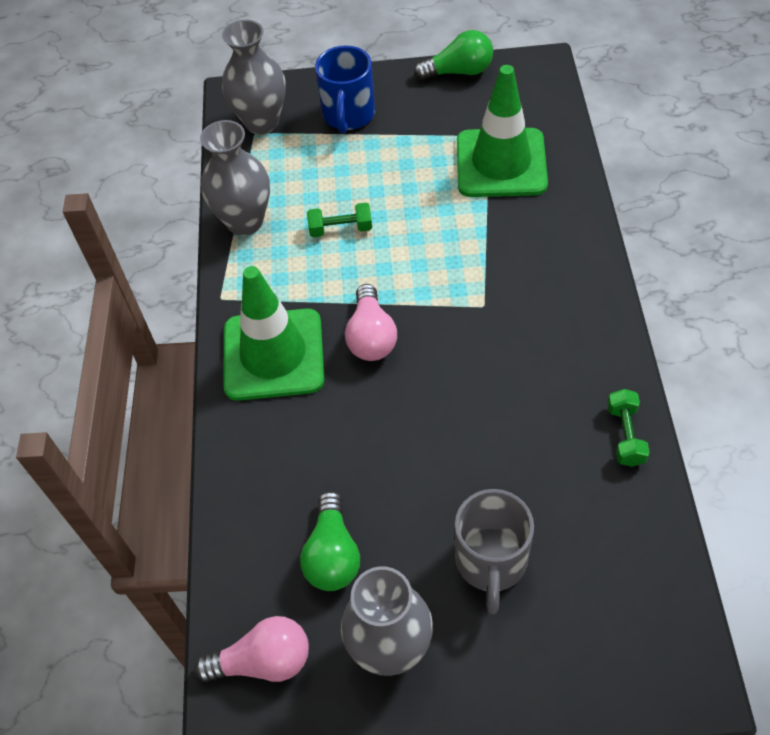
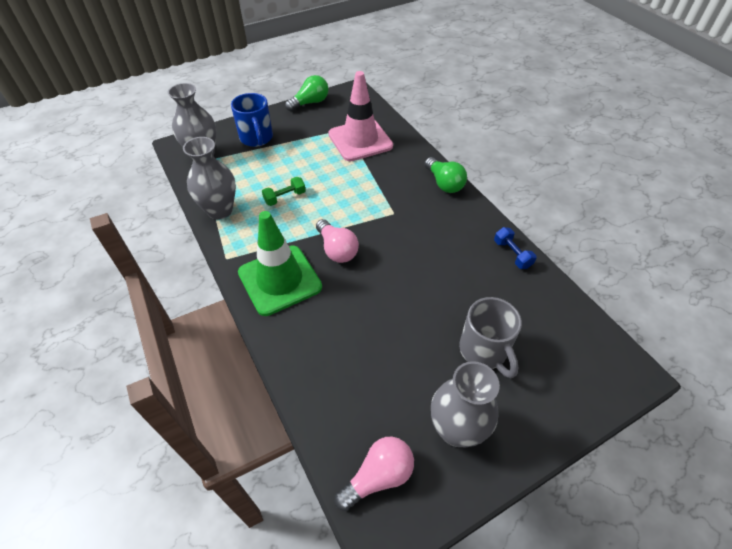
camera: 30 degrees left, 5 degrees down
green light bulb [300,491,360,591] -> green light bulb moved to [425,157,467,193]
green traffic cone [457,65,548,197] -> pink traffic cone [328,71,393,161]
green dumbbell [607,389,650,467] -> blue dumbbell [494,227,536,269]

